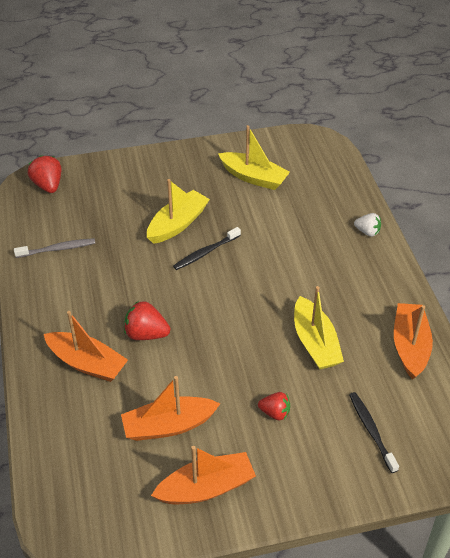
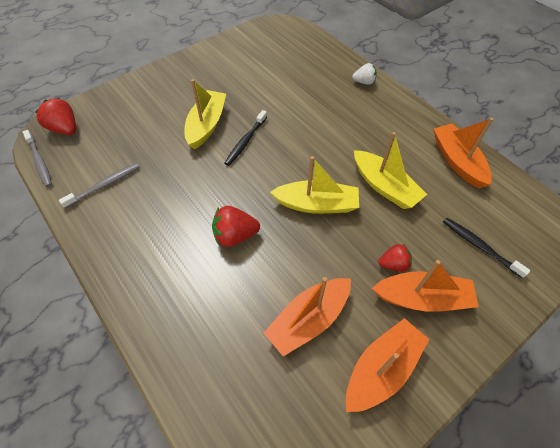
camera: 25 degrees left, 10 degrees up
orange boat [44,311,128,382] -> orange boat moved to [372,260,479,312]
yellow boat [218,125,290,190] -> yellow boat moved to [270,156,359,214]
none -> grey toothbrush [23,130,52,187]

